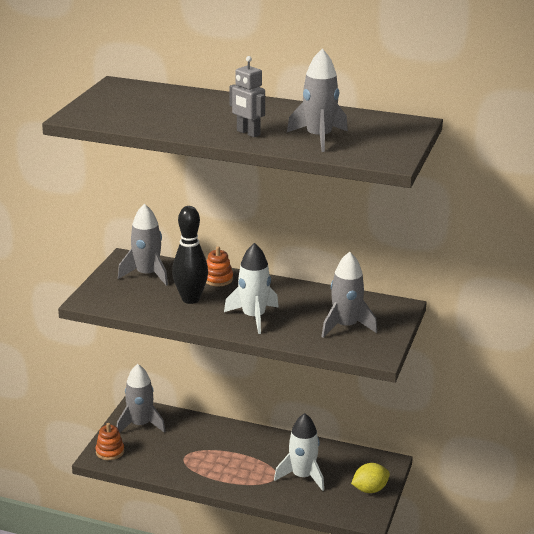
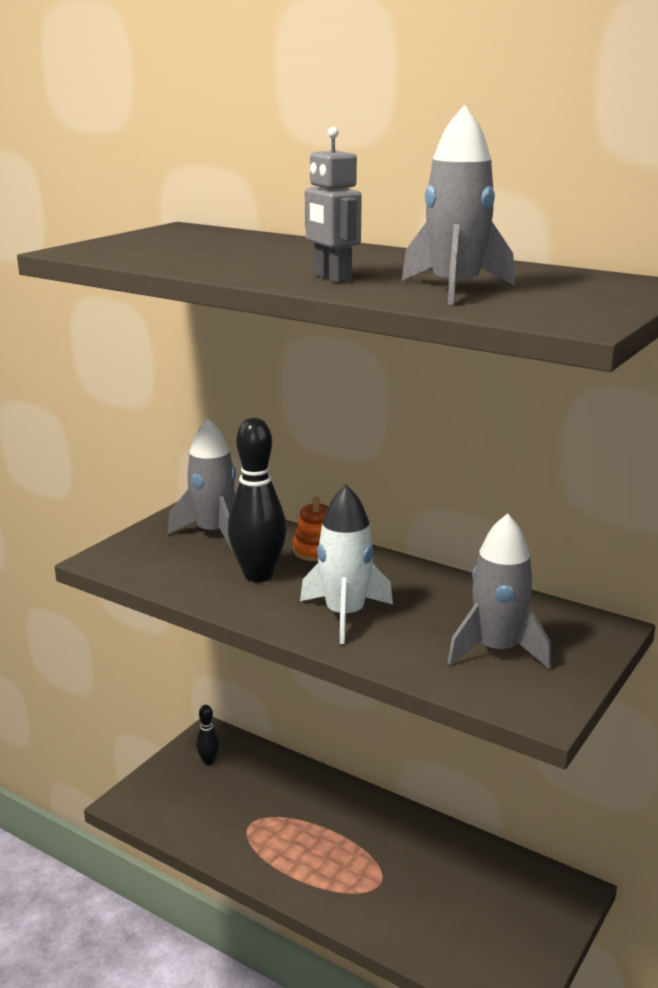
camera: 15 degrees right, 5 degrees down
orange stacking toy [96,423,124,460] -> none
grey rocket [117,364,166,433] -> black bowling pin [196,705,219,765]
white rocket [274,413,324,491] -> none
yellow lemon [351,463,390,493] -> none

